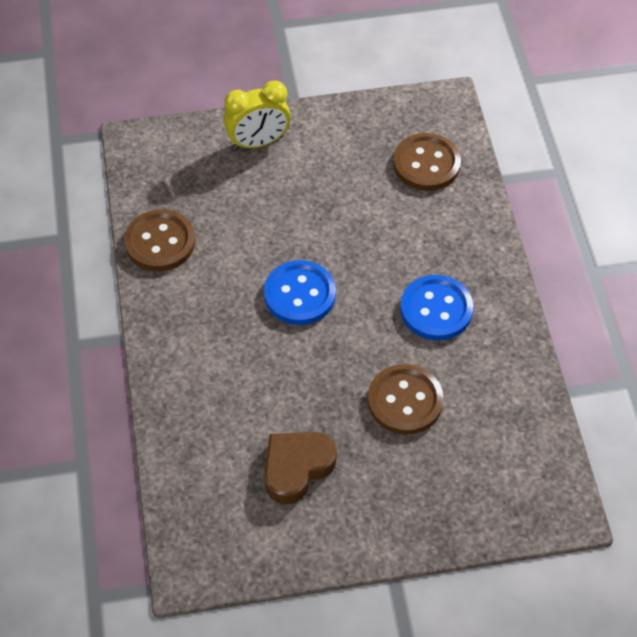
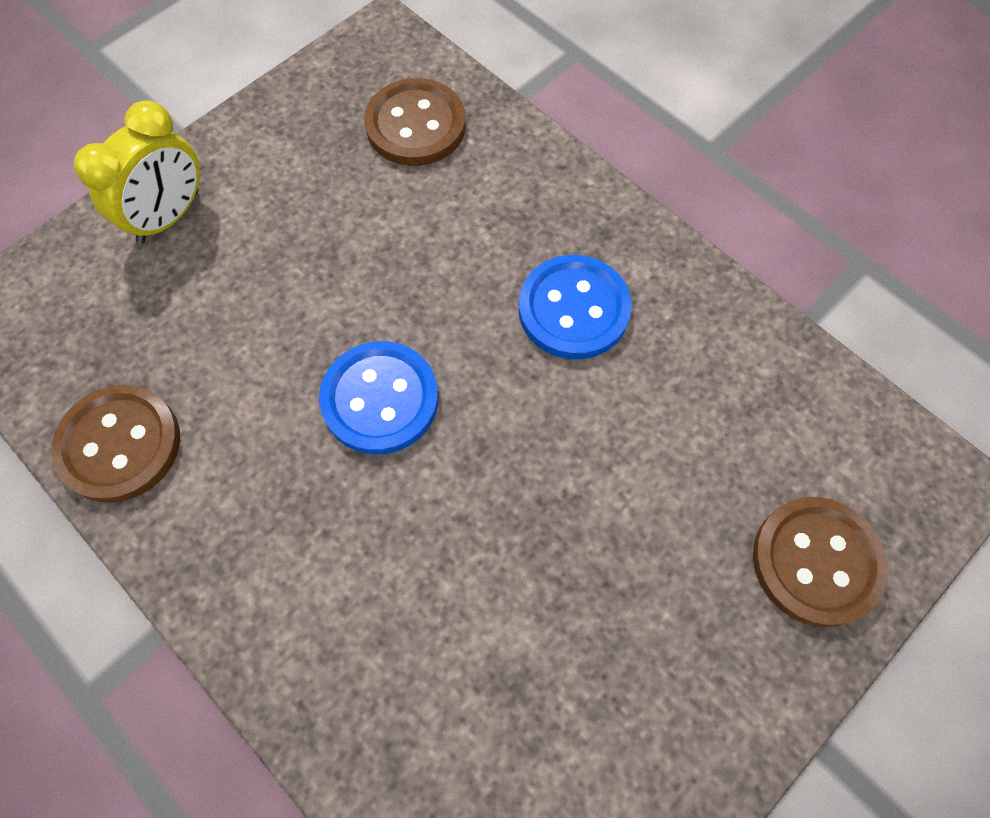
camera: 35 degrees left, 10 degrees up
brown heart [265,432,337,504] -> none
brown button [368,364,444,435] -> brown button moved to [753,497,888,627]

